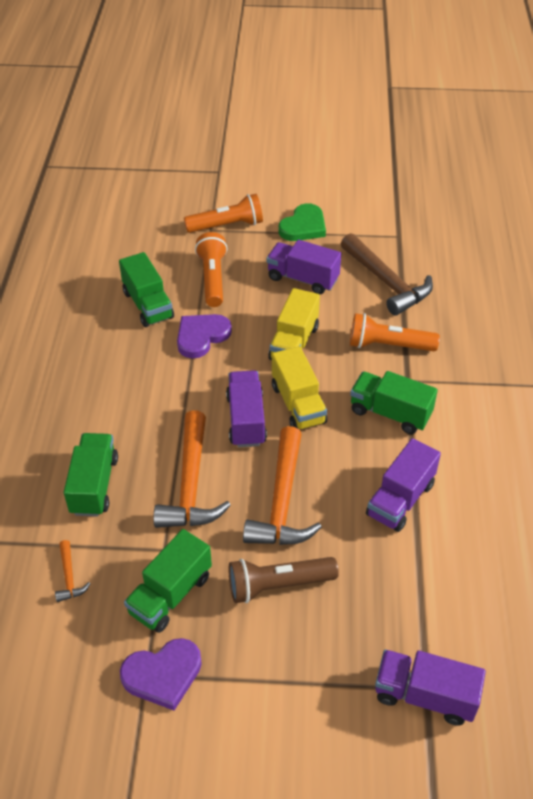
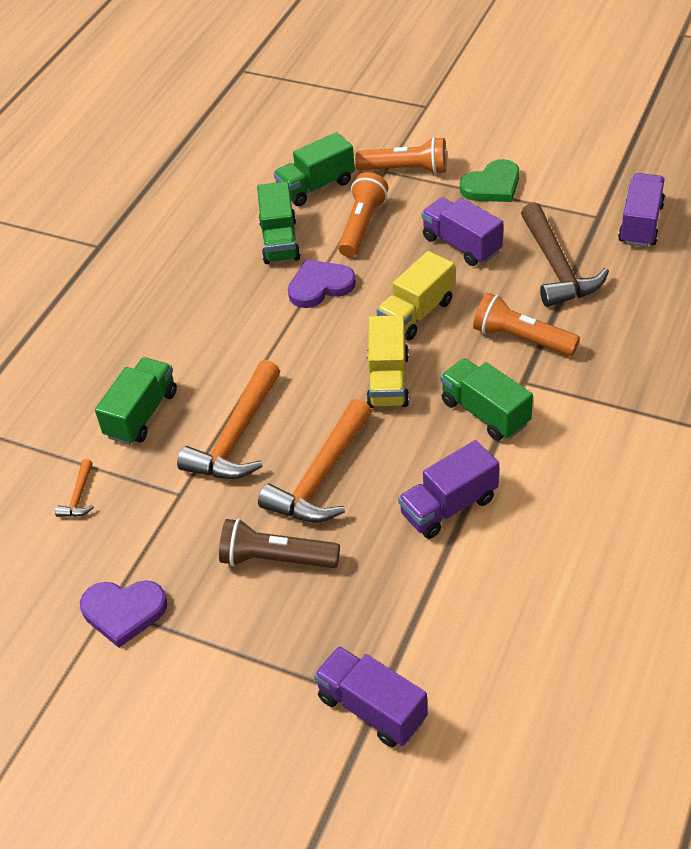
camera: 25 degrees right, 0 degrees up
green truck [124,529,212,633] -> green truck moved to [274,132,355,206]
purple truck [226,370,267,447] -> purple truck moved to [618,173,665,247]

